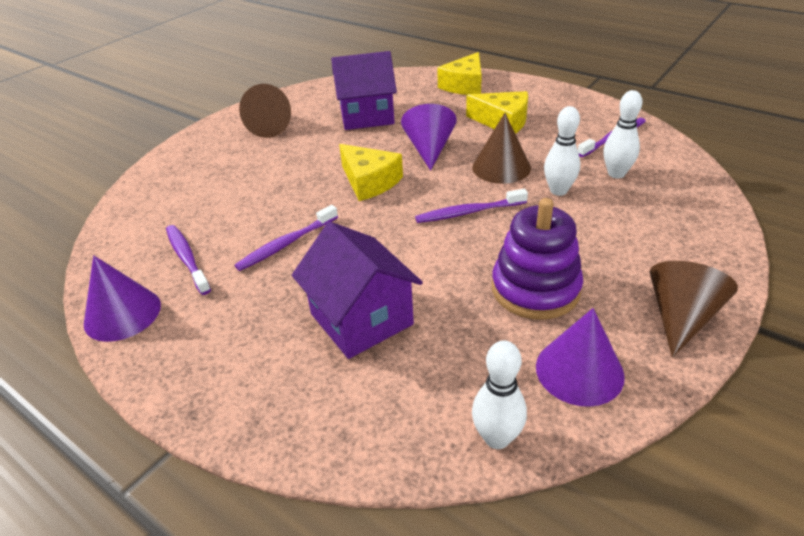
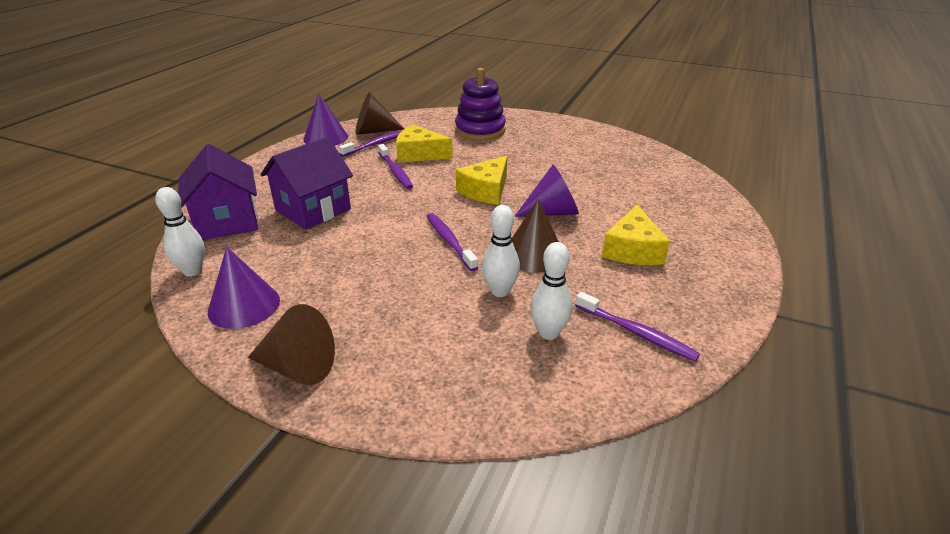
camera: 75 degrees right, 5 degrees down
purple toothbrush [234,205,338,271] -> purple toothbrush turned 150 degrees counterclockwise [378,144,413,189]
brown cone [239,84,291,138] -> brown cone moved to [356,92,404,135]
purple house [331,51,397,130] -> purple house moved to [178,144,258,240]
yellow cheese [437,52,482,95] -> yellow cheese moved to [396,125,453,162]
purple stacking toy [492,198,583,320] -> purple stacking toy moved to [455,68,506,140]

